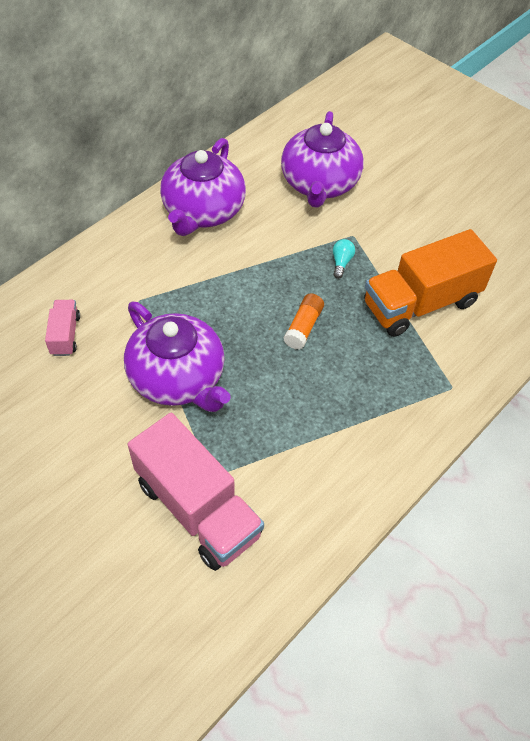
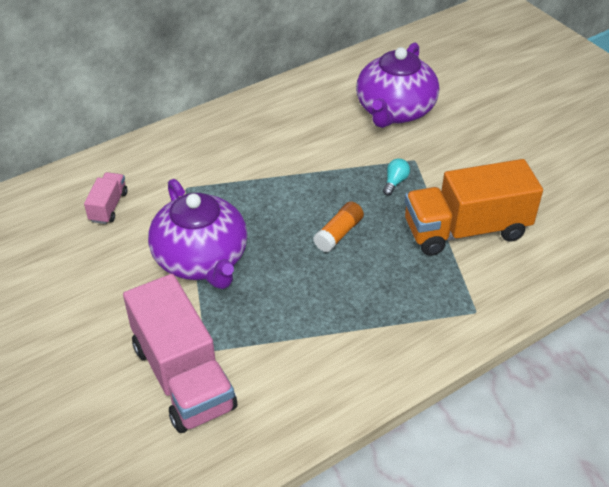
camera: 15 degrees right, 10 degrees down
purple teapot [160,138,246,236] -> none

